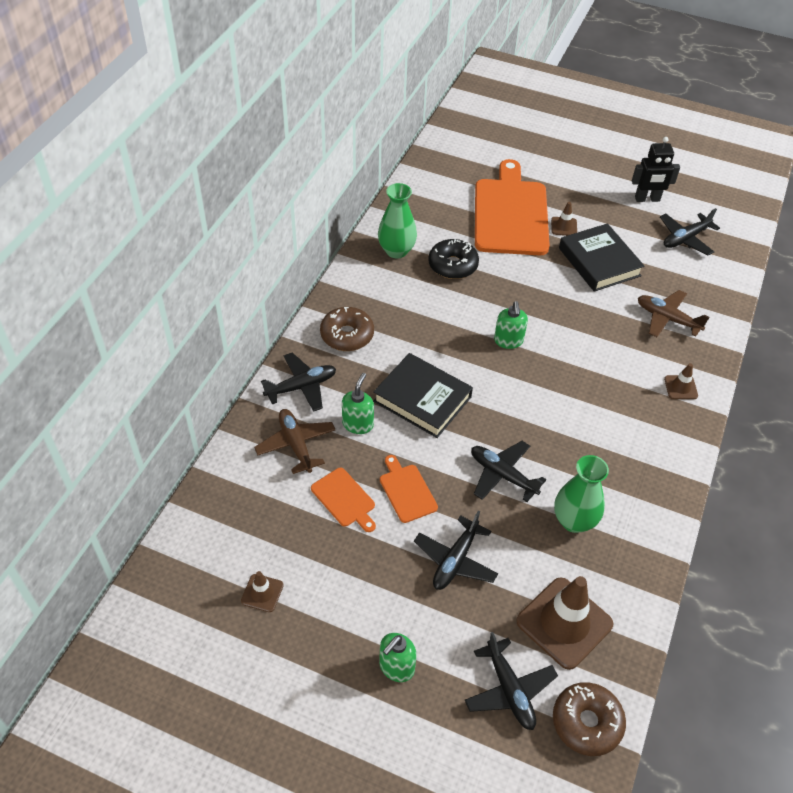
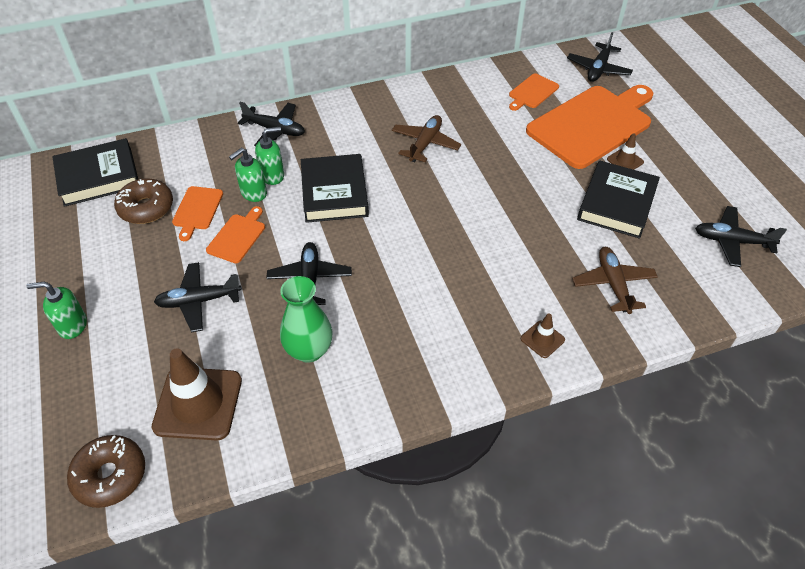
camera: 50 degrees right, 0 degrees up
brown traffic cone [241,571,284,612] -> none
brown plane [254,409,336,474] -> brown plane moved to [392,115,461,162]
brown donut [320,307,374,351] -> brown donut moved to [114,178,173,224]
green vase [378,183,417,259] -> none
black donut [428,239,479,279] -> none
black plane [465,632,558,730] -> black plane moved to [567,32,633,82]
green soap dispenser [494,301,528,349] -> green soap dispenser moved to [229,148,267,202]
black robot [632,137,680,202] -> none
none -> black book [52,138,138,207]
none -> orange cutting board [509,73,559,111]

